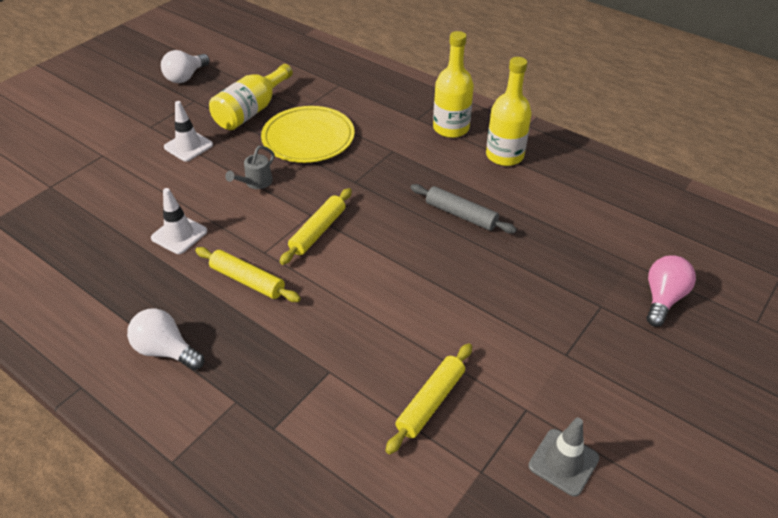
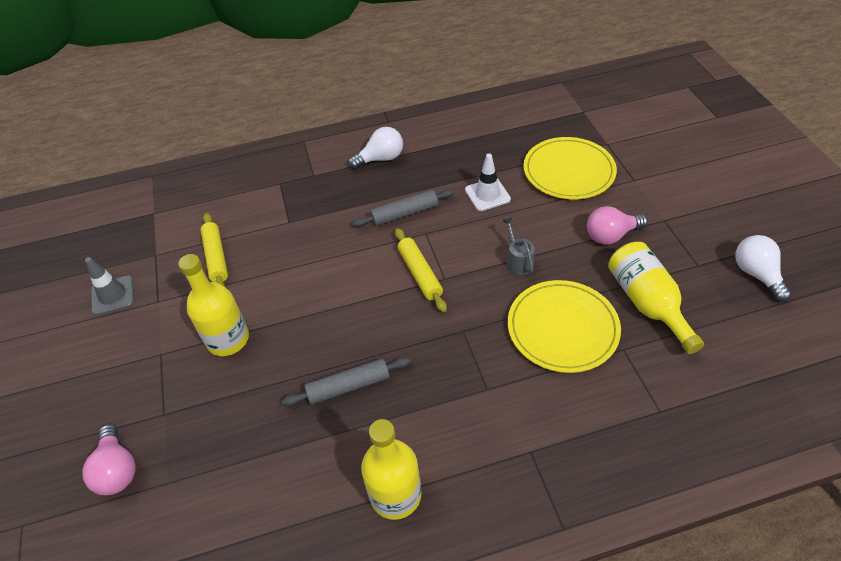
camera: 130 degrees right, 5 degrees up
white traffic cone [164,101,213,161] -> pink light bulb [587,206,647,245]
yellow rolling pin [195,247,301,302] -> grey rolling pin [352,189,455,227]
yellow bottle [433,31,474,138] -> yellow bottle moved to [178,254,249,356]
none -> yellow plate [524,137,617,200]

